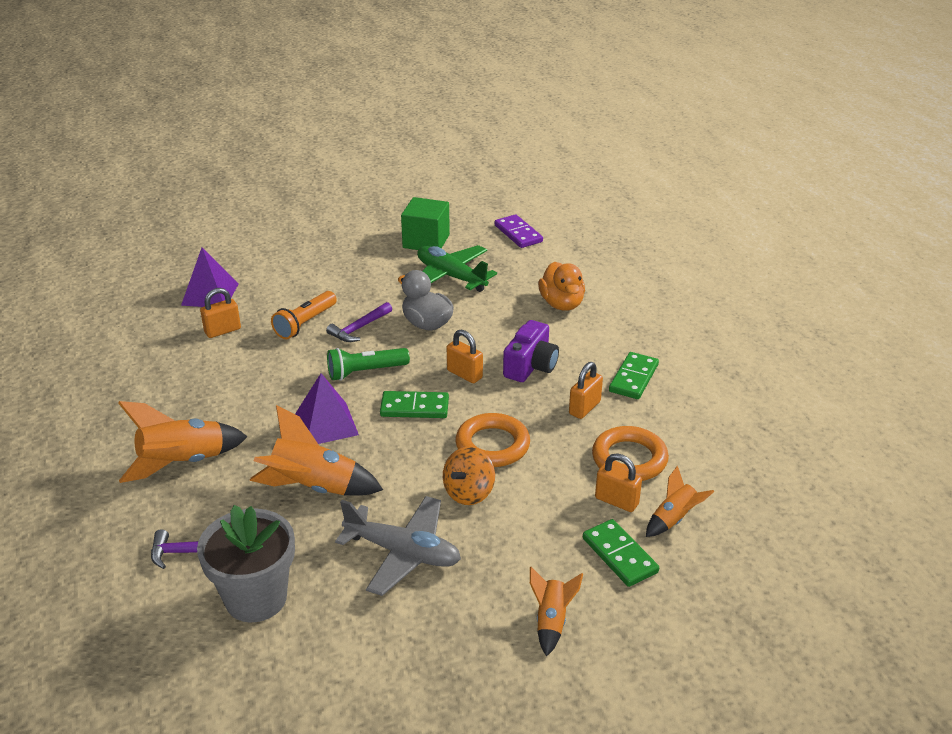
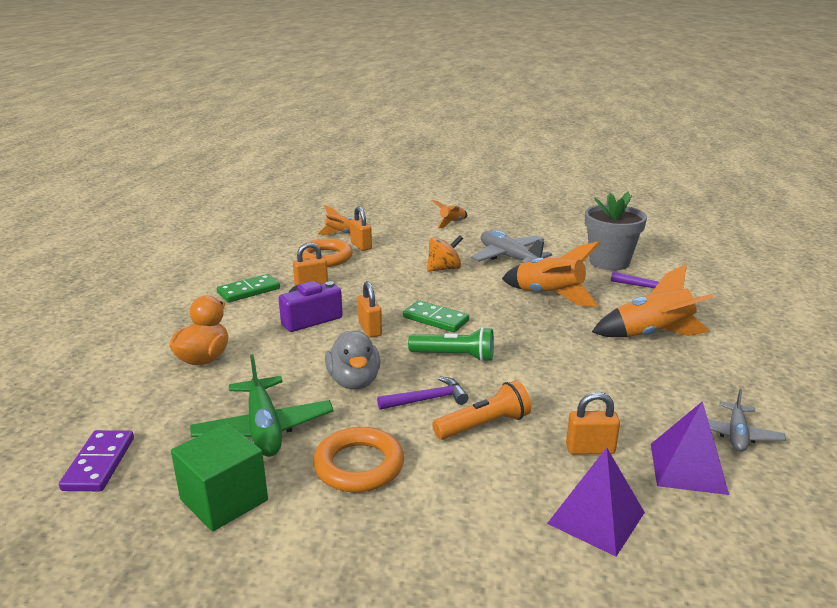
camera: 150 degrees left, 10 degrees down
purple pyramid [295,373,359,444] -> purple pyramid moved to [651,401,729,495]
orange ring [456,413,530,467] -> orange ring moved to [313,427,404,492]
green domino [583,519,659,587] -> none
none -> grey plane [708,389,786,452]

